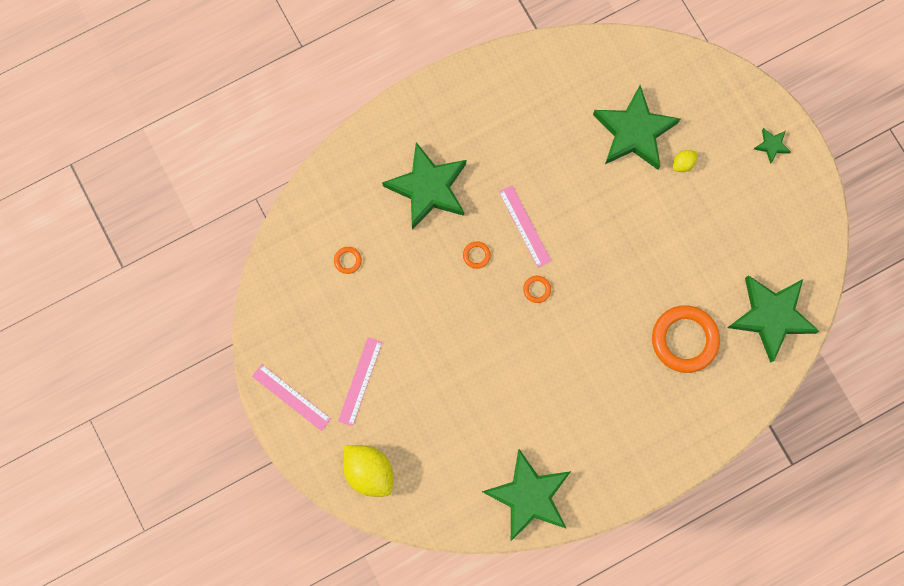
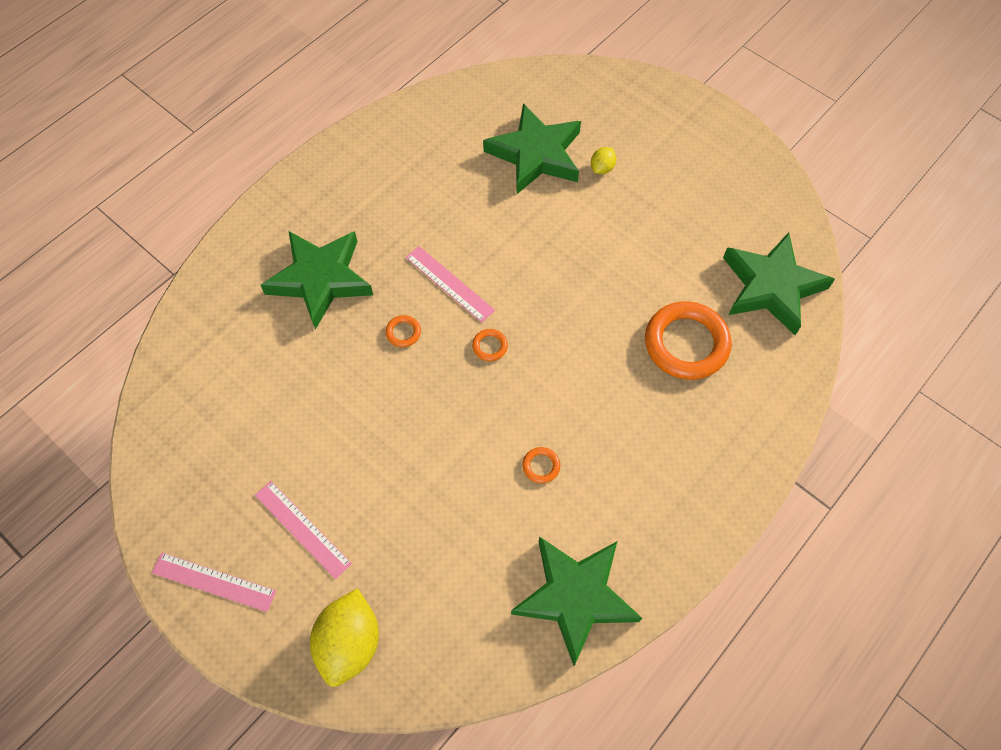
camera: 20 degrees left, 15 degrees down
orange ring [334,247,362,274] -> orange ring moved to [522,447,560,483]
pink ruler [338,337,382,426] -> pink ruler turned 45 degrees counterclockwise [255,481,352,579]
yellow lemon [343,445,393,497] -> yellow lemon turned 75 degrees clockwise [310,588,379,687]
green star [754,128,791,164] -> none

